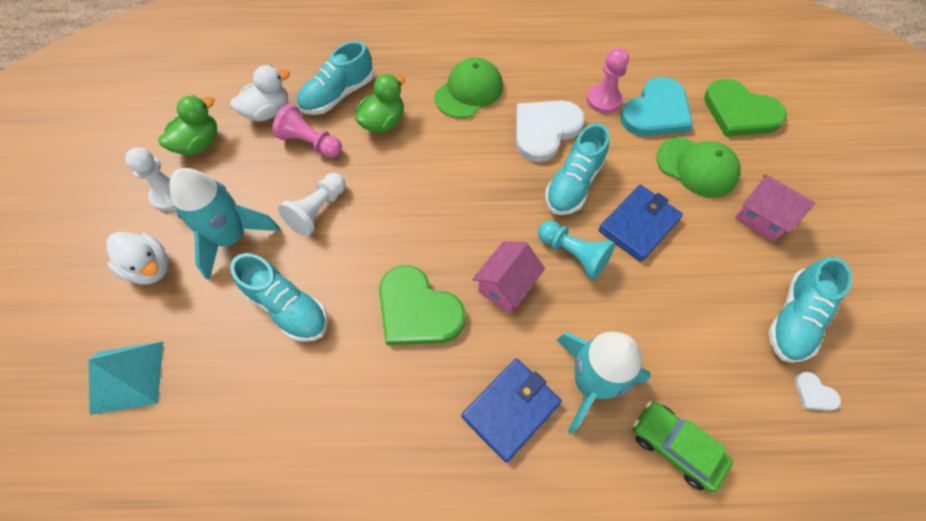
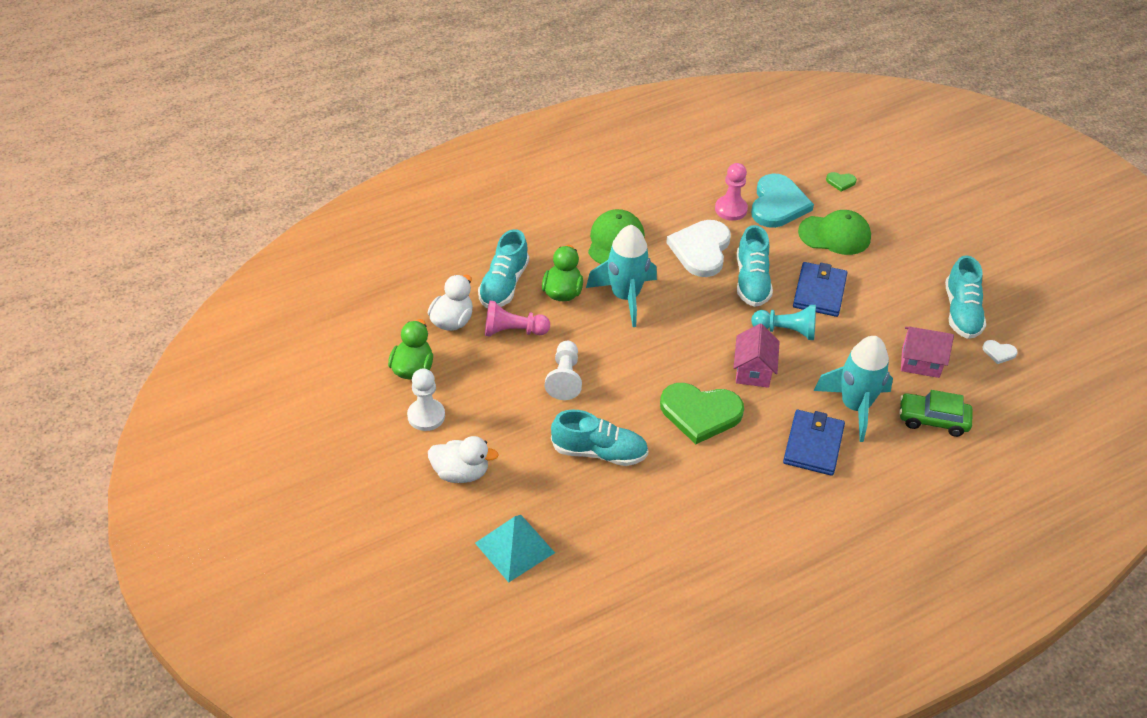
camera: 30 degrees left, 15 degrees down
turquoise rocket [169,168,280,280] -> turquoise rocket moved to [586,225,657,327]
green heart [704,79,787,137] -> green heart [826,172,857,191], size x0.42
pink house [735,175,815,241] -> pink house moved to [901,327,954,378]

